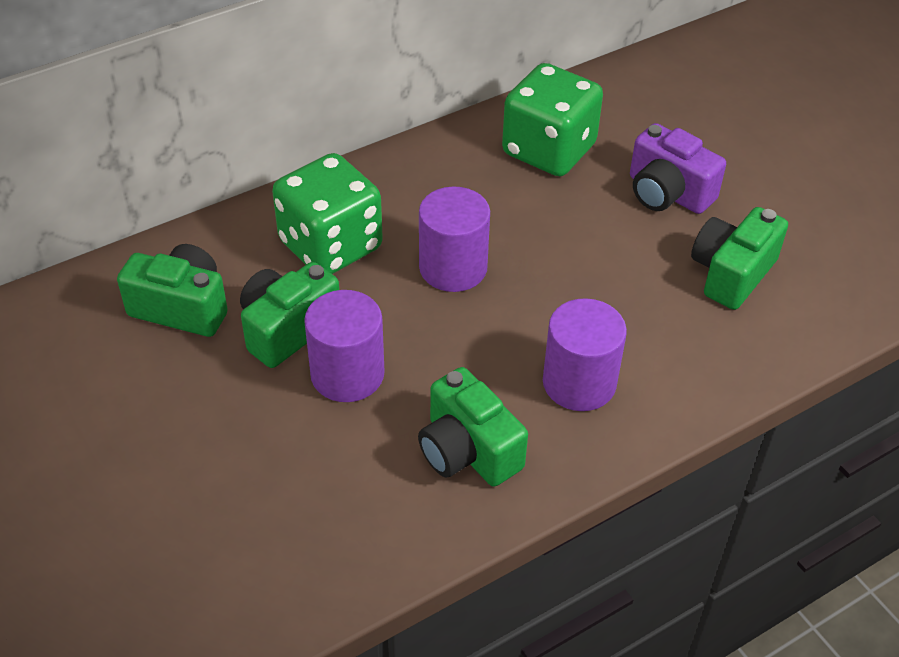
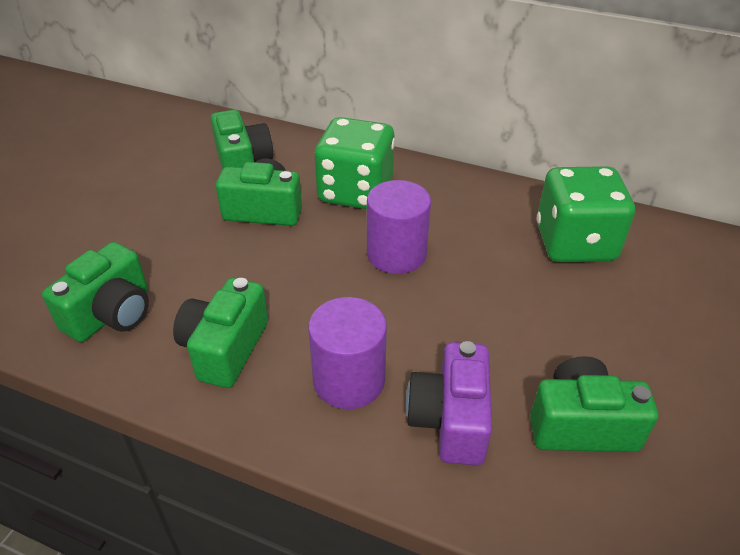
camera: 55 degrees right, 5 degrees down
purple cylinder [304,290,385,402] -> none
purple camera [630,123,726,214] -> purple camera moved to [406,341,492,466]
none -> green camera [42,242,149,342]

